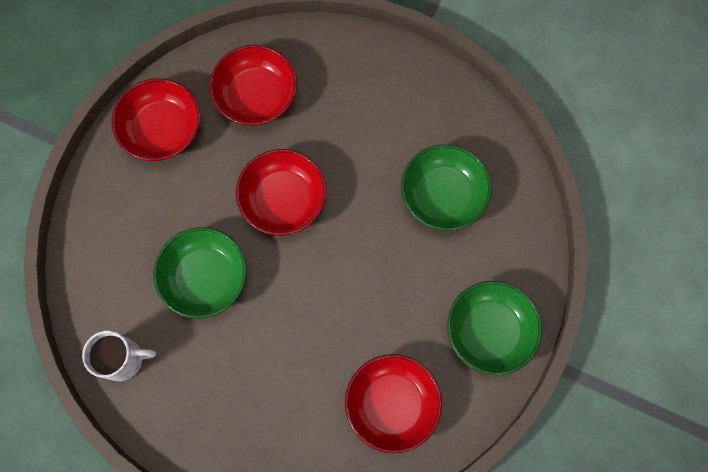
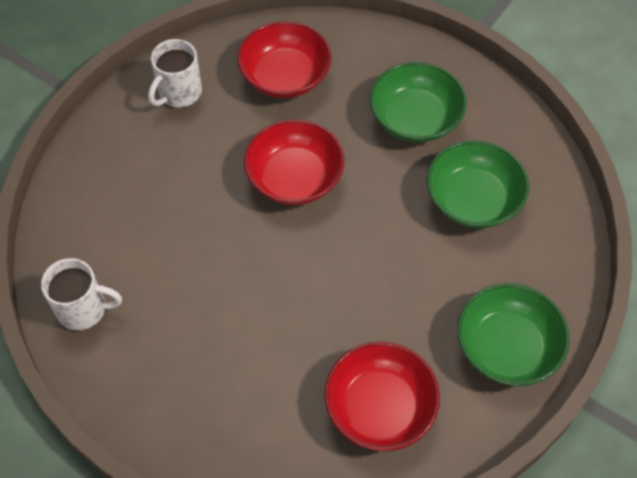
camera: 10 degrees right, 15 degrees down
red bowl [111,78,200,161] -> white mug [148,39,202,107]
green bowl [153,227,247,319] -> green bowl moved to [370,62,467,142]

